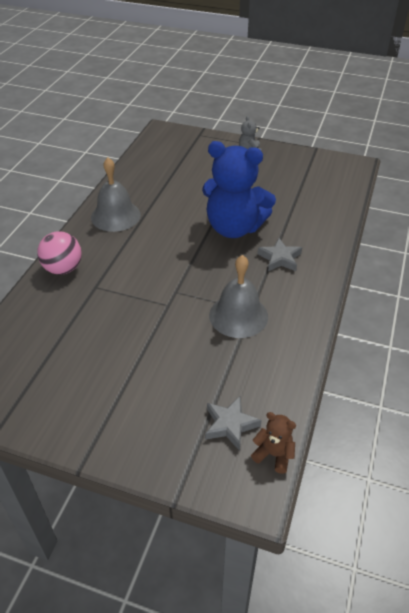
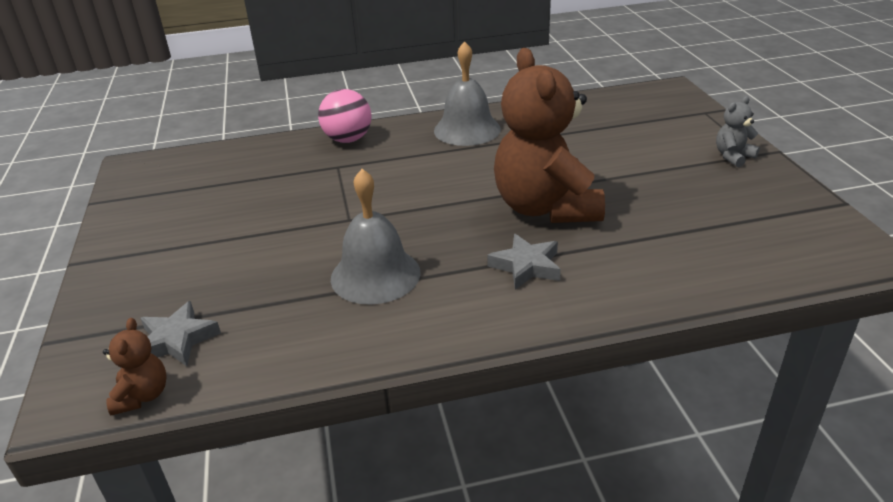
camera: 60 degrees right, 10 degrees down
blue teddy bear [202,141,276,238] -> brown teddy bear [494,48,605,223]

